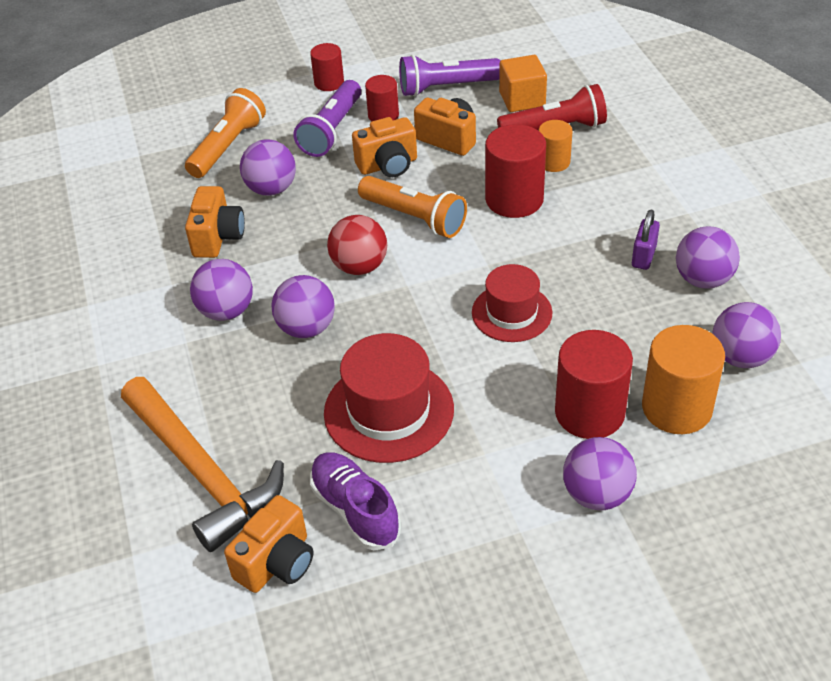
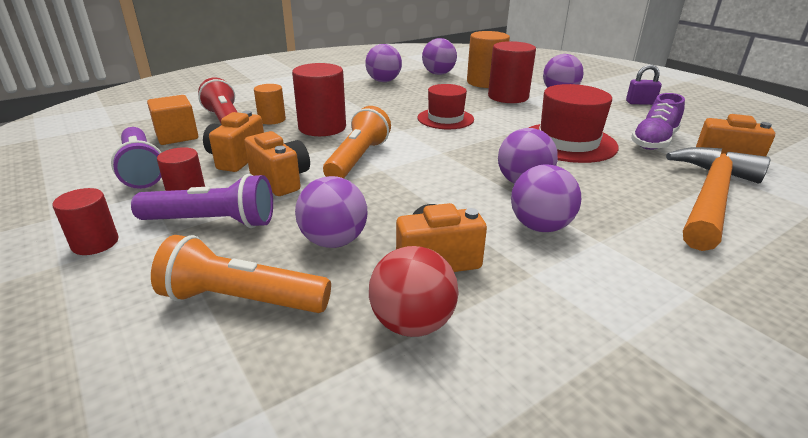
camera: 110 degrees left, 15 degrees down
red ball [327,215,387,275] -> red ball moved to [369,246,459,337]
purple padlock [632,210,660,270] -> purple padlock moved to [626,64,662,105]

